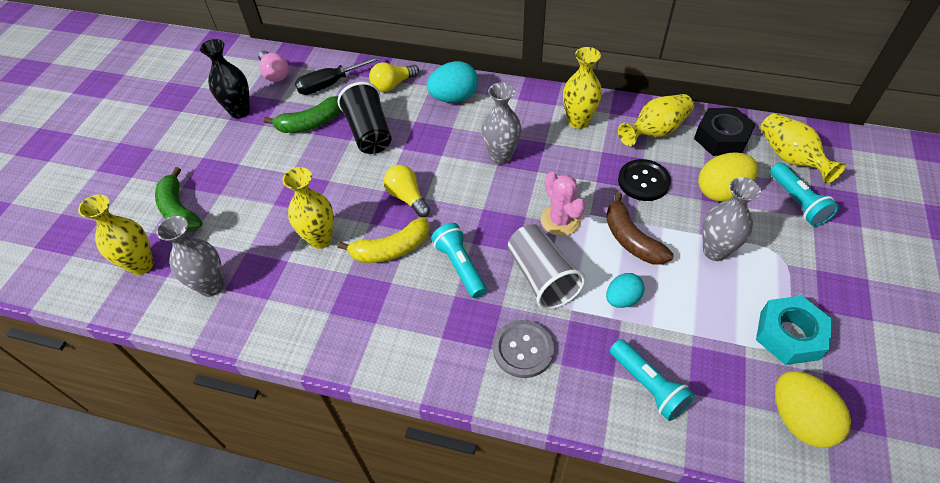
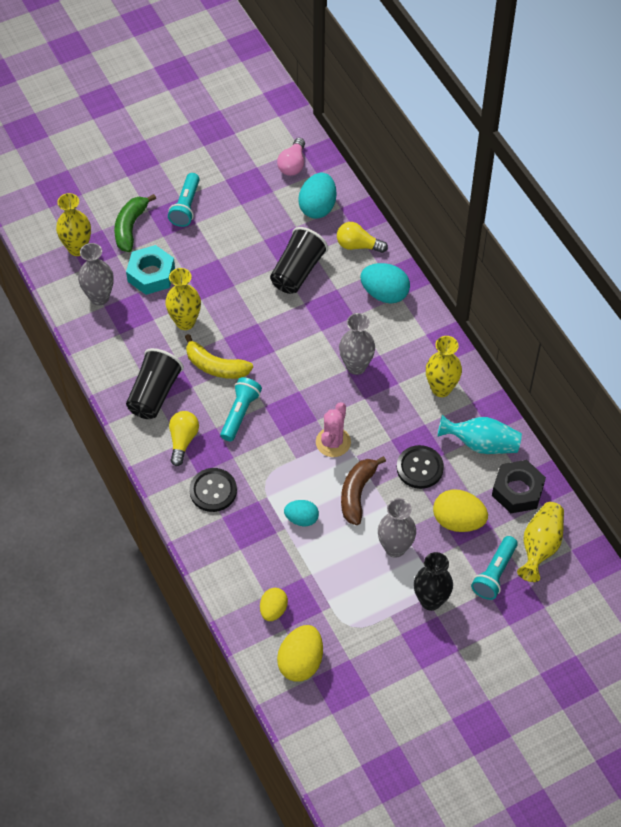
camera: 45 degrees right, 5 degrees up
black vase [200,39,250,119] -> black vase moved to [414,552,453,611]
green banana [264,96,342,133] -> none
black screwdriver [295,56,380,95] -> turquoise egg [298,173,336,219]
yellow light bulb [384,165,430,217] -> yellow light bulb moved to [169,411,199,466]
grey button [493,320,554,378] -> black button [189,468,237,512]
grey cup [508,224,586,310] -> none
turquoise flashlight [610,339,695,421] -> turquoise flashlight moved to [168,173,200,227]
yellow vase [618,94,694,146] -> turquoise vase [437,415,522,454]
turquoise nut [756,296,833,365] -> turquoise nut moved to [126,245,175,295]
none -> black cup [126,348,184,419]
none -> yellow egg [260,588,288,621]

